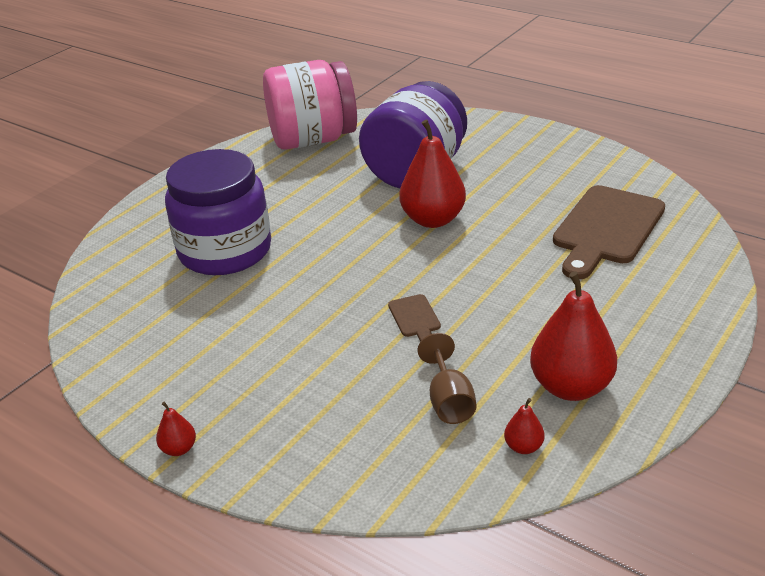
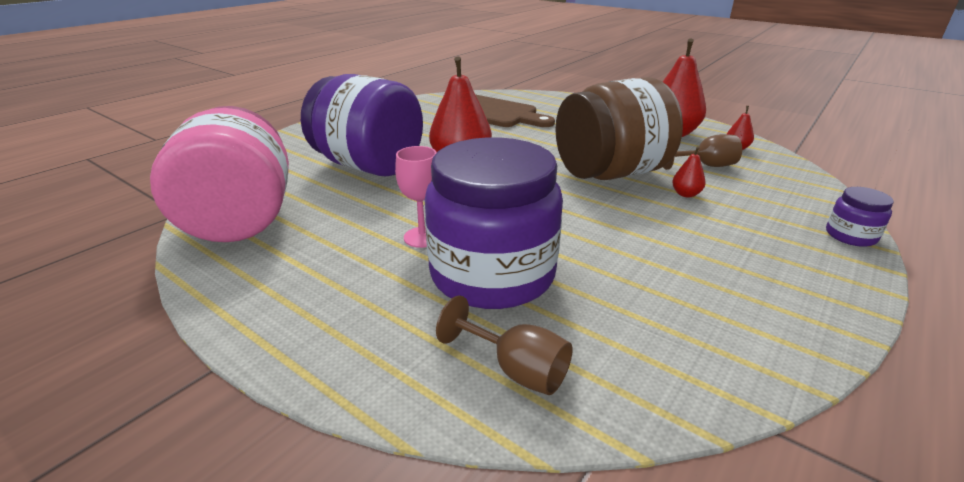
camera: 90 degrees left, 5 degrees down
red pear [156,402,196,456] -> red pear moved to [672,146,706,197]
brown cutting board [388,294,441,342] -> brown jar [555,78,683,180]
none -> pink goblet [395,146,437,248]
none -> brown goblet [436,295,573,395]
none -> purple jar [826,187,894,247]

